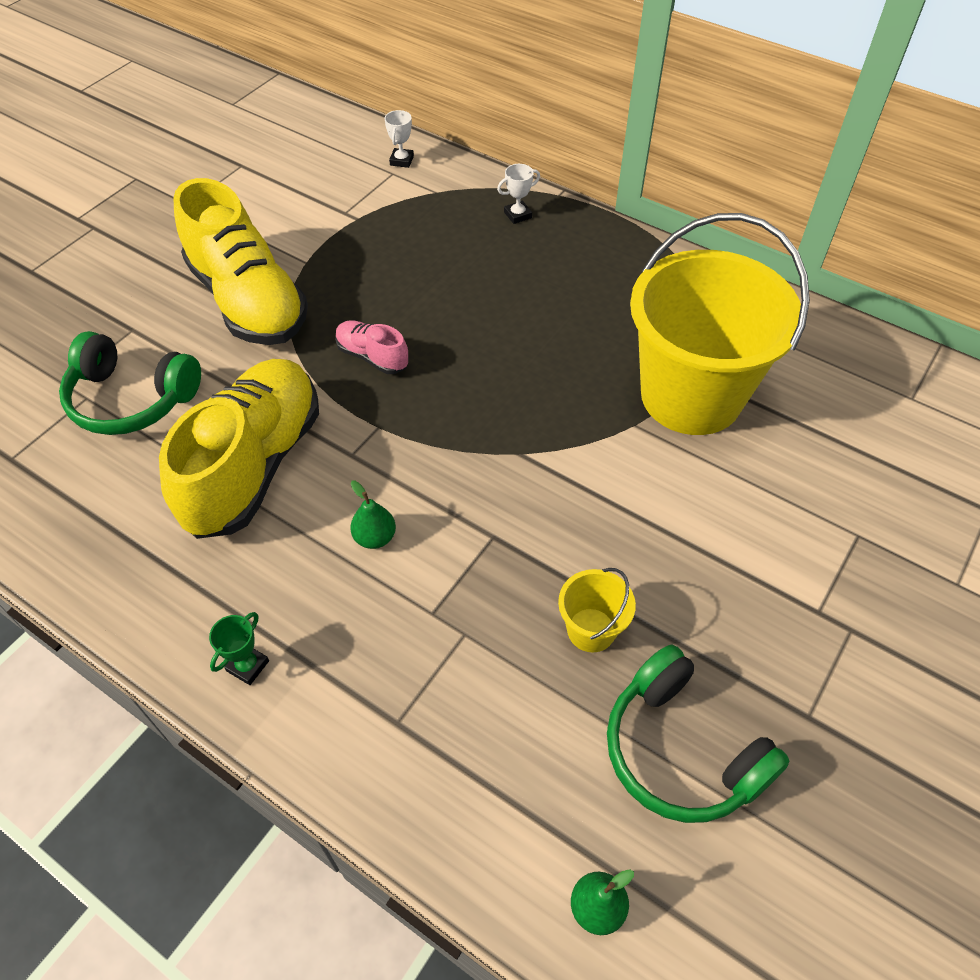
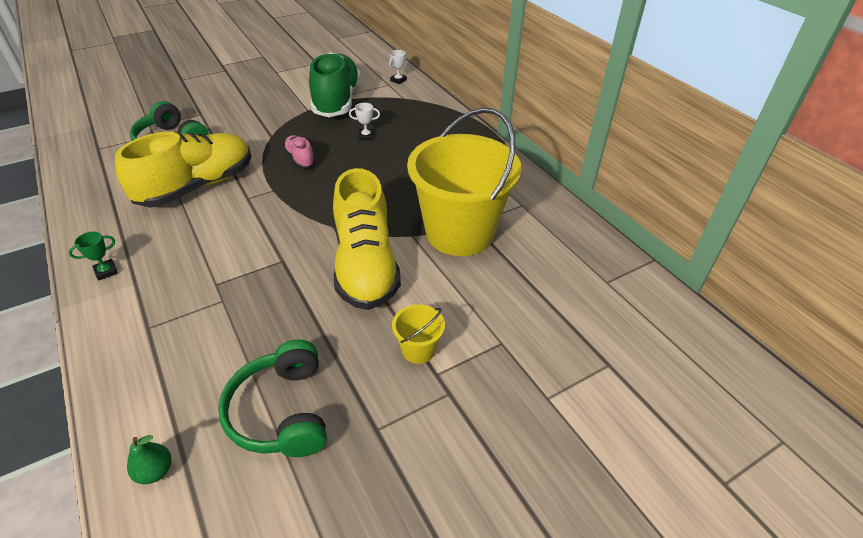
camera: 25 degrees right, 10 degrees down
yellow shoe [173,178,308,345] -> yellow shoe moved to [333,168,401,310]
green pear [350,481,396,549] -> none
white trophy [497,164,540,224] -> white trophy moved to [349,103,380,140]
yellow bucket [558,568,636,652] -> yellow bucket moved to [392,304,445,364]
none -> green shoe [309,52,361,117]

